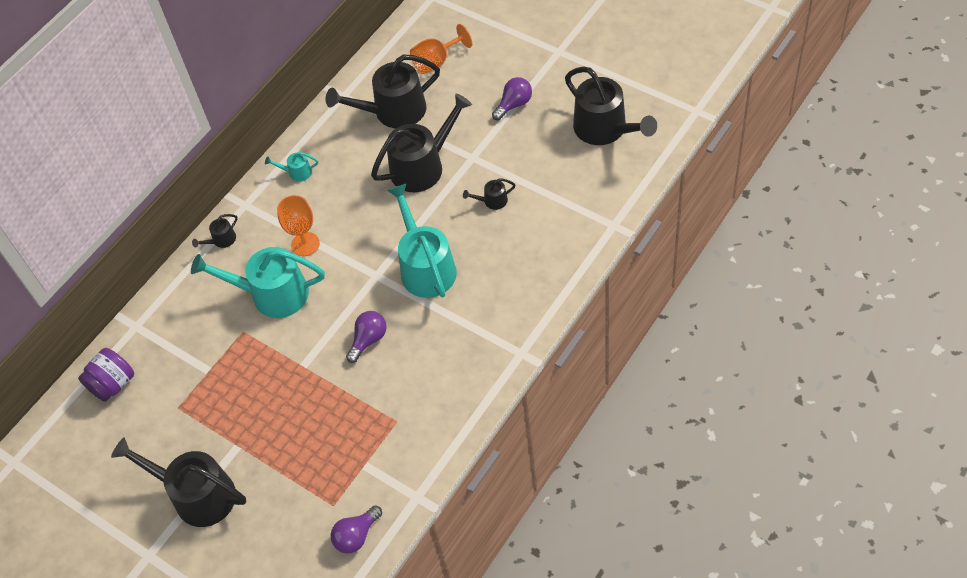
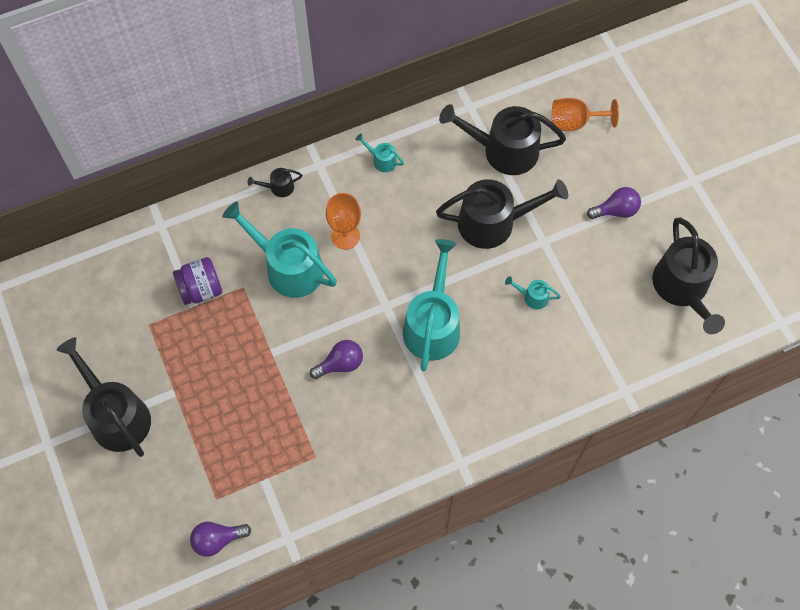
camera: 25 degrees right, 10 degrees up
purple jar [78,348,134,402] -> purple jar moved to [173,257,222,305]
black watering can [463,178,515,210] -> turquoise watering can [505,276,561,309]

